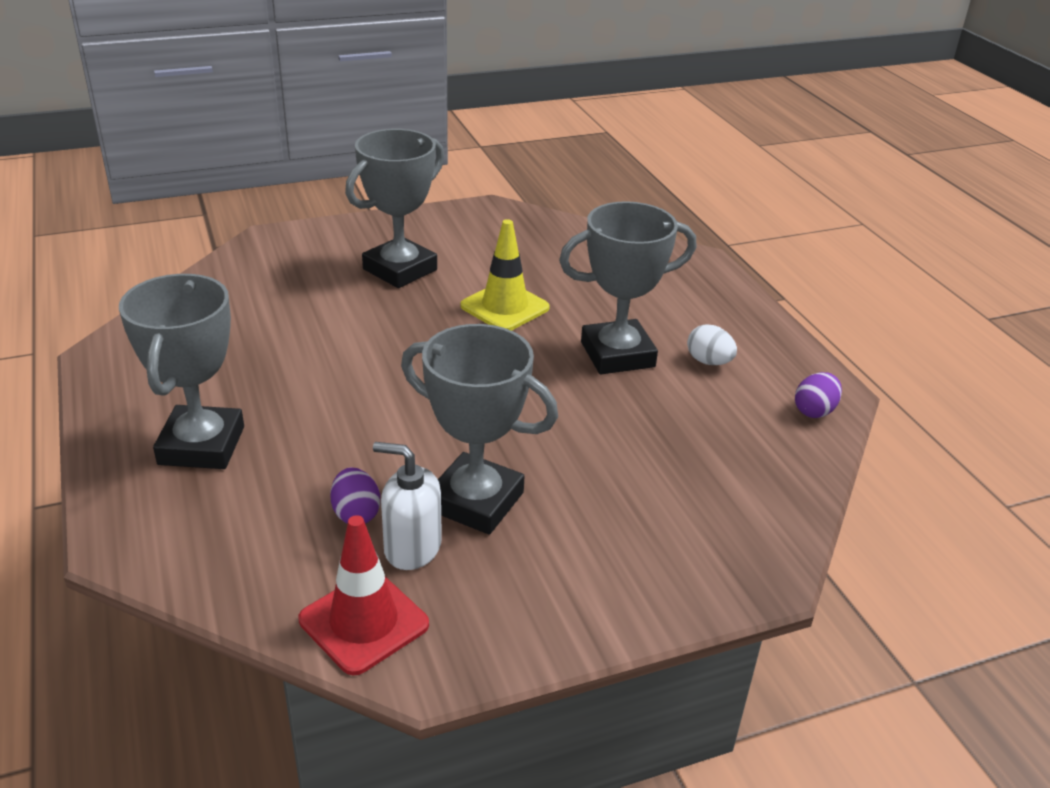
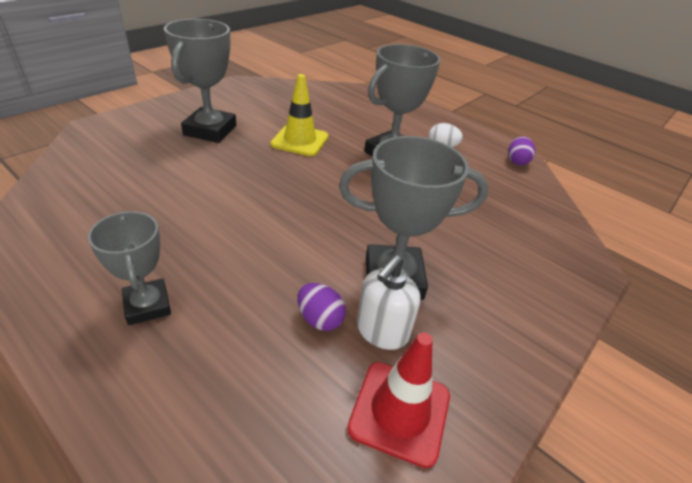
camera: 30 degrees left, 5 degrees up
grey trophy [119,274,244,469] -> grey trophy [88,211,171,325], size x0.63
white soap dispenser [373,442,442,570] -> white soap dispenser turned 45 degrees counterclockwise [357,255,421,350]

